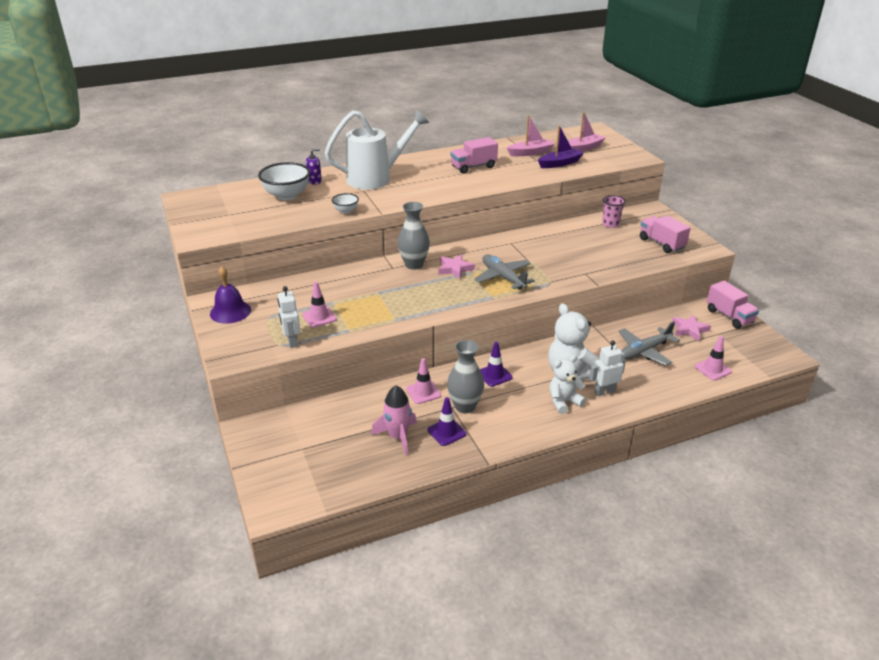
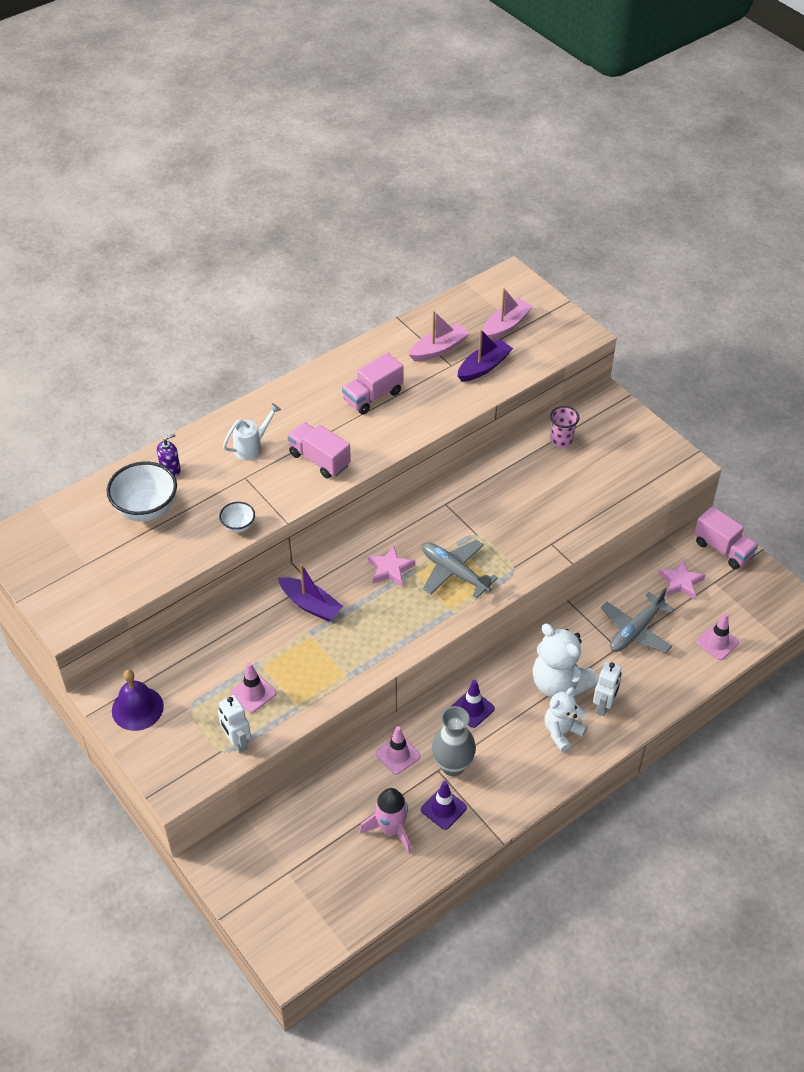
camera: 15 degrees left, 15 degrees up
white watering can [325,109,429,190] -> white watering can [223,403,281,460], size x0.47
grey vase [398,202,430,270] -> none
white robot [589,341,626,396] -> white robot turned 150 degrees clockwise [593,662,622,716]
pink truck [640,215,691,253] -> pink truck moved to [288,422,351,478]
none -> purple boat [278,564,343,621]

